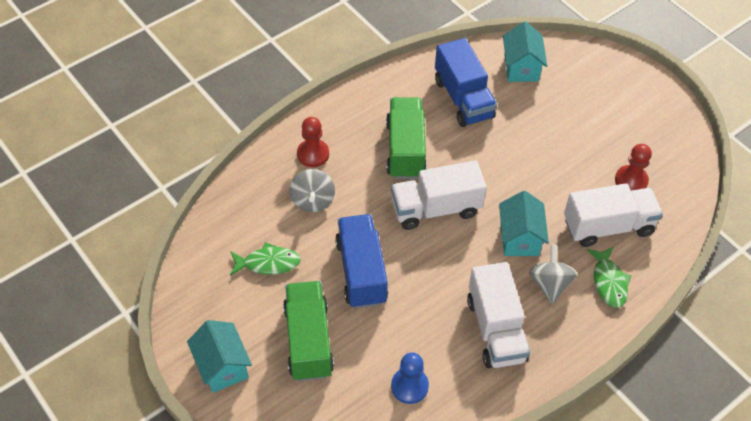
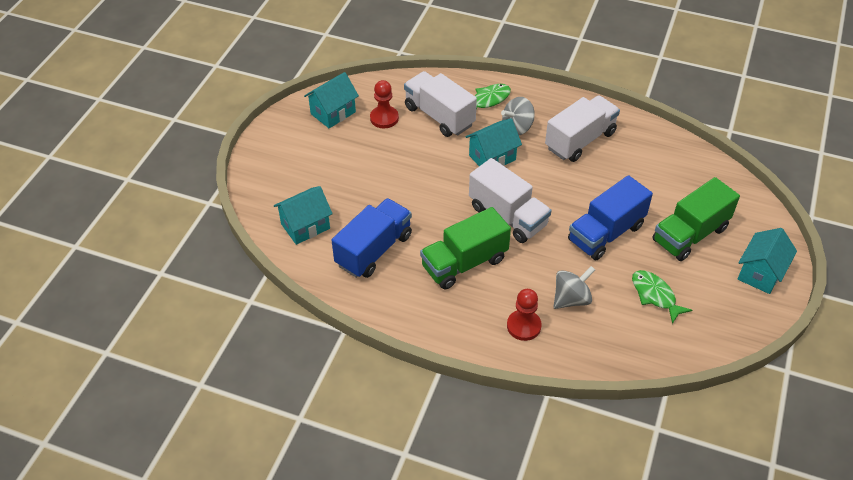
camera: 120 degrees left, 5 degrees down
blue pawn [391,352,429,404] -> none
none -> turquoise house [304,72,359,128]

